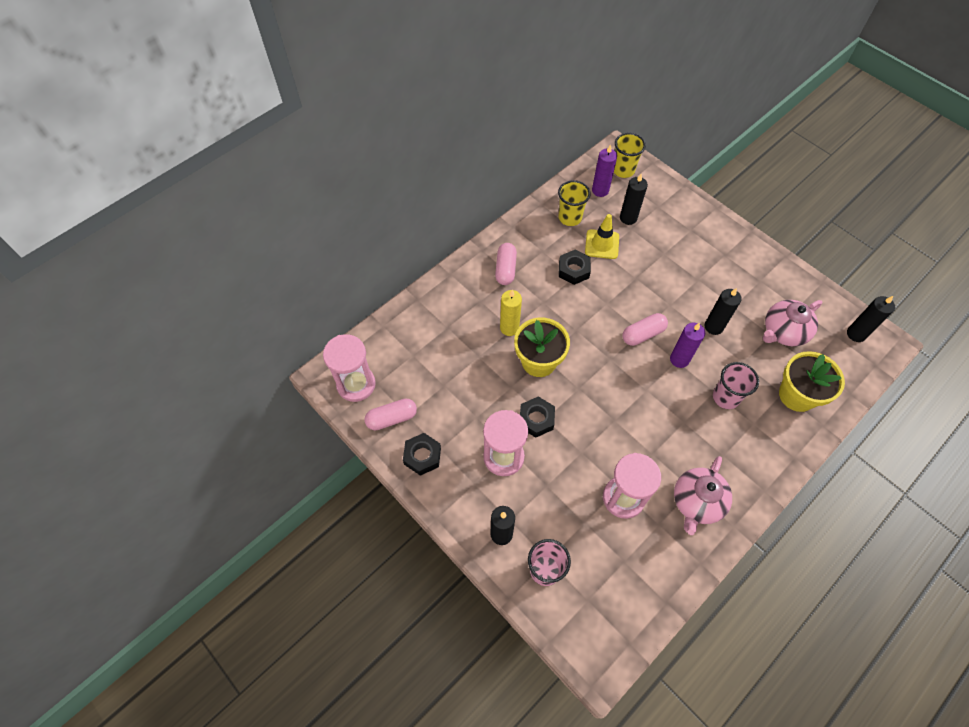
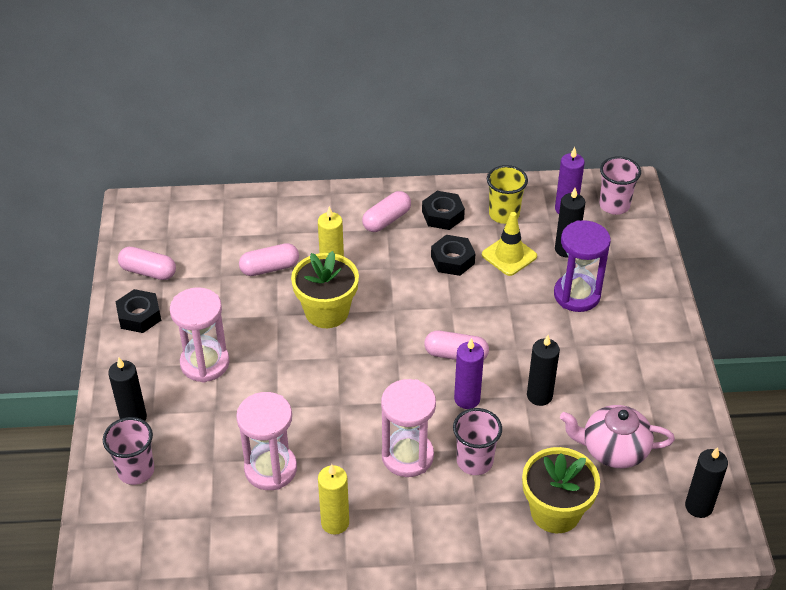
camera: 40 degrees right, 15 degrees down
pink hourglass [323,334,376,402] -> pink hourglass moved to [381,379,436,477]
black nut [520,396,555,438] -> black nut moved to [422,191,465,230]
yellow cup [614,133,646,178] -> pink cup [599,156,641,215]
pink teapot [674,456,732,535] -> yellow candle [318,464,349,535]
none -> pink capsule [239,243,299,276]
none -> purple hourglass [554,220,611,312]

